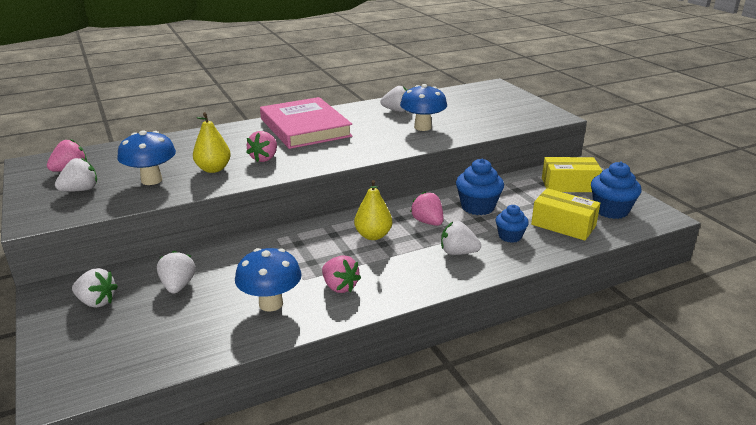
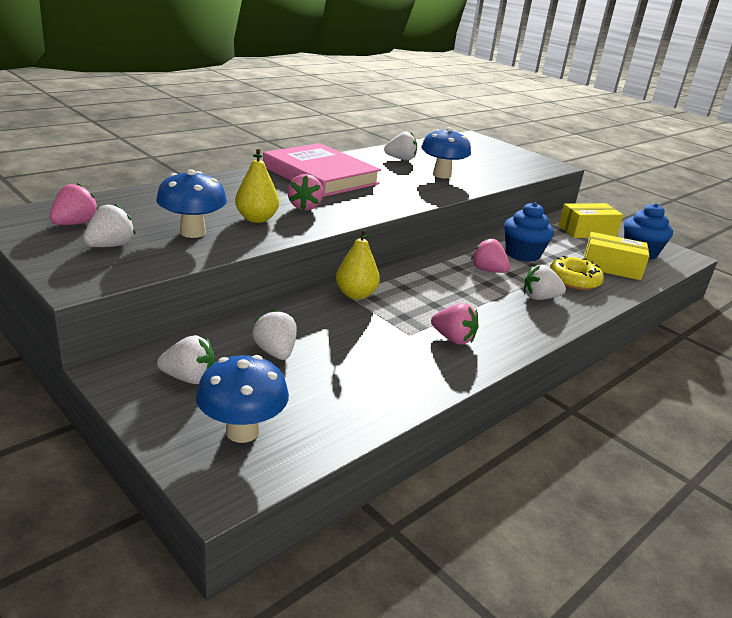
camera: 20 degrees left, 0 degrees up
blue mushroom [235,248,302,312] -> blue mushroom moved to [196,355,289,443]
yellow pear [354,180,392,240] -> yellow pear moved to [336,229,380,300]
blue cupcake [496,205,529,243] -> yellow donut [550,256,604,290]

